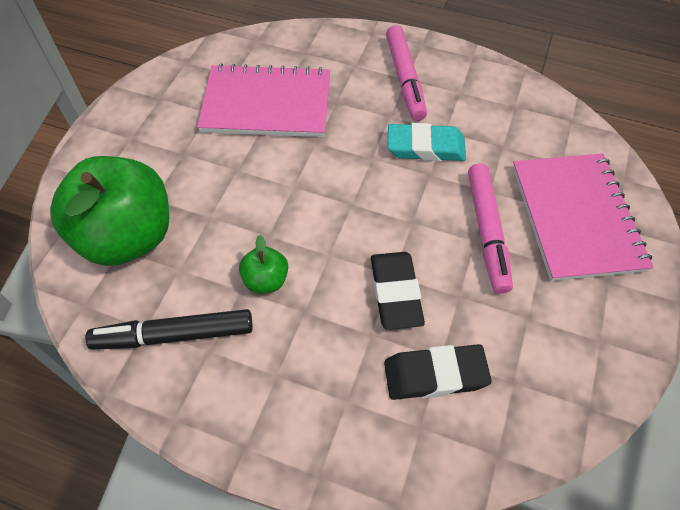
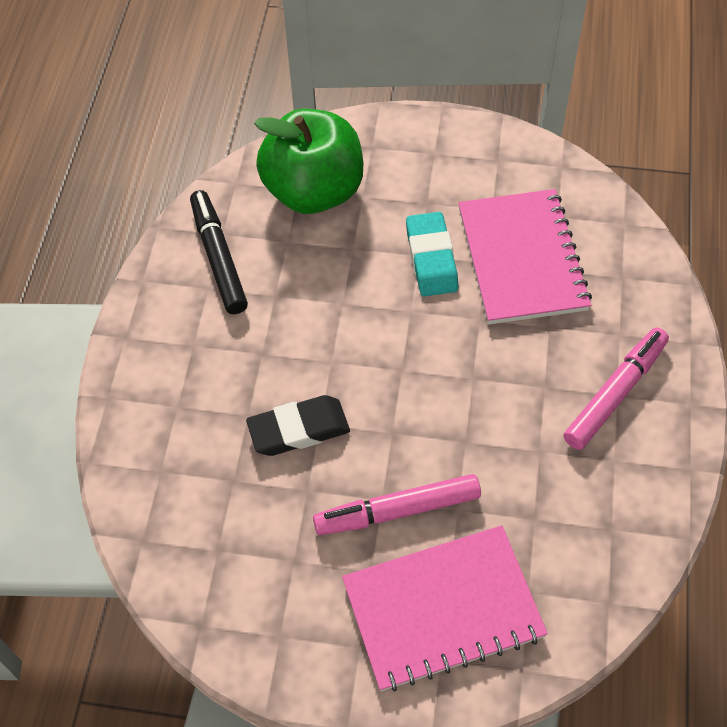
camera: 80 degrees right, 0 degrees up
green apple [239,235,288,293] -> none
black eraser [384,344,492,400] -> none
pink marker [386,25,427,121] -> pink marker turned 150 degrees clockwise [563,327,669,450]
turquoise eraser [388,123,466,161] -> turquoise eraser moved to [406,212,459,297]

